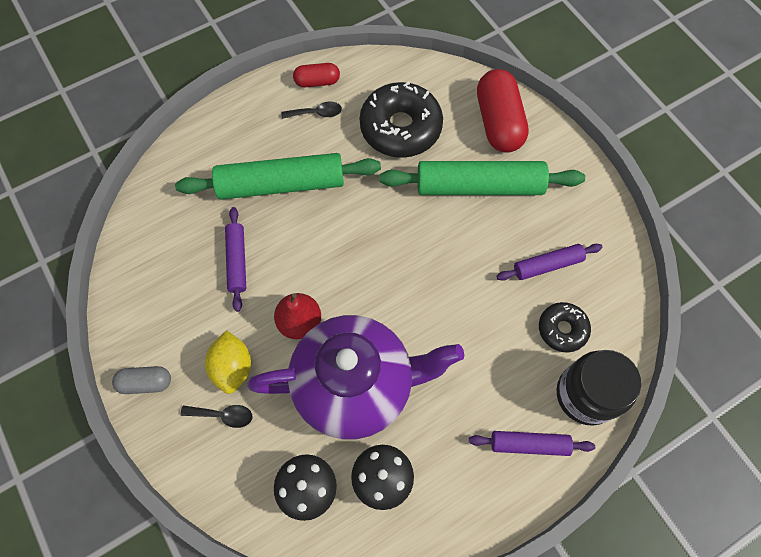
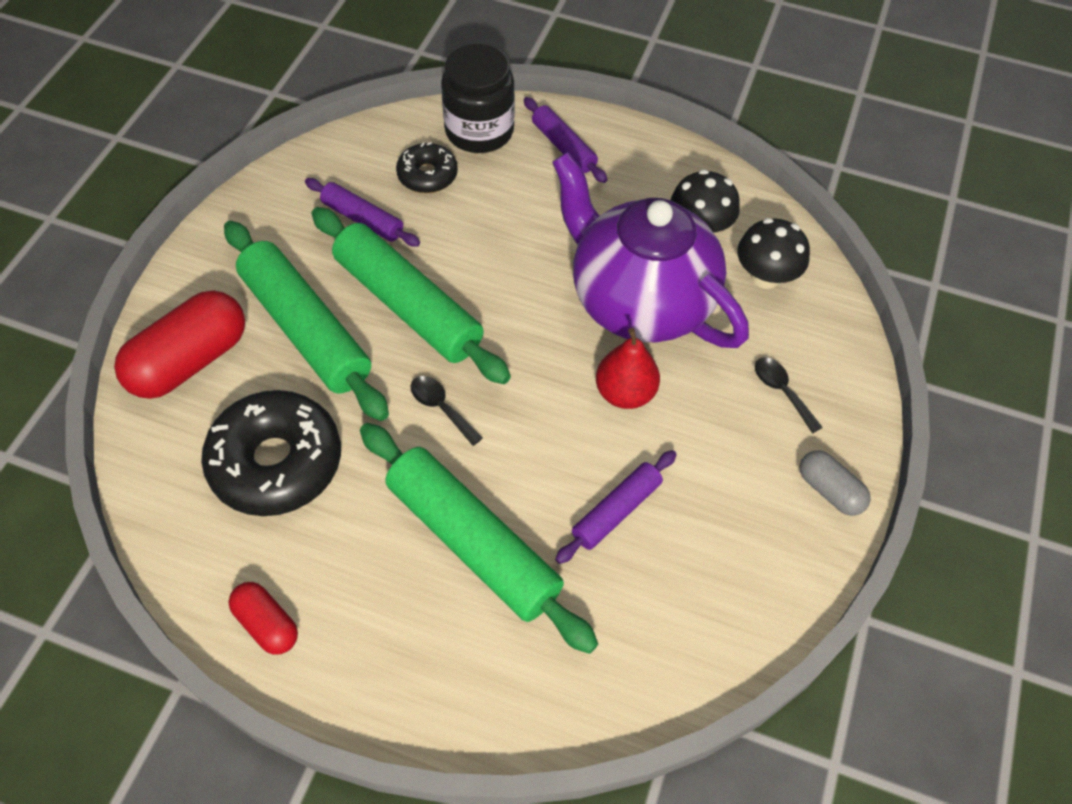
camera: 130 degrees left, 10 degrees down
yellow lemon [205,330,251,394] -> none
black spoon [281,102,342,119] -> black spoon moved to [411,376,483,446]
none -> green rolling pin [311,207,511,384]

